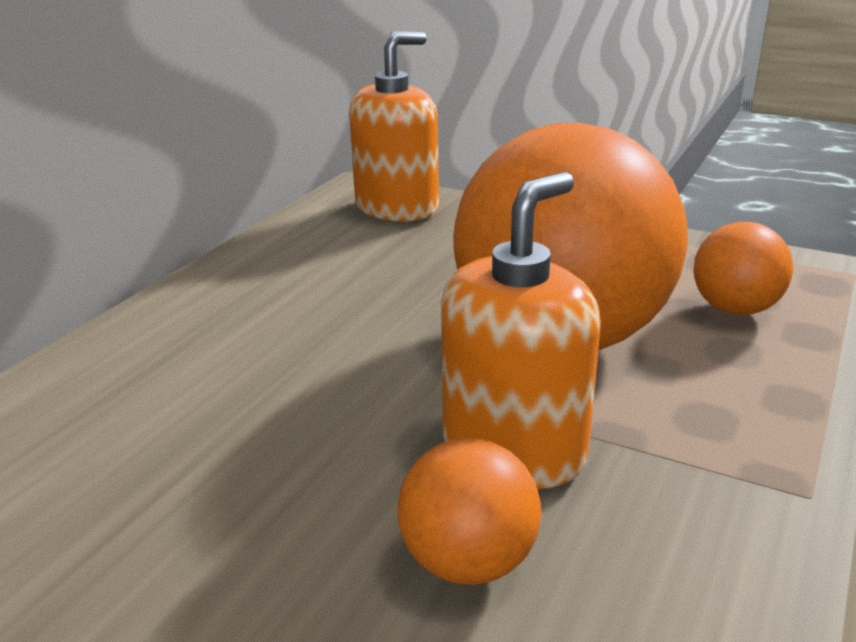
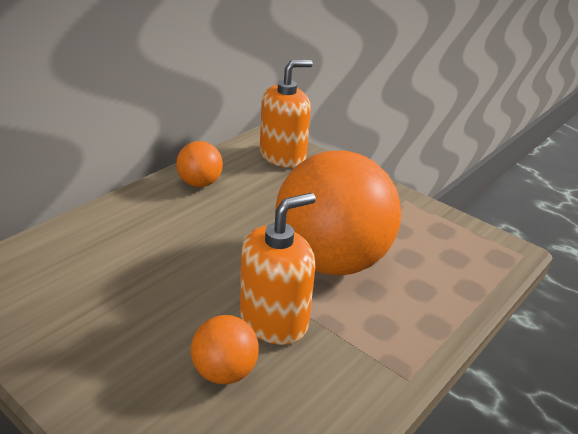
camera: 10 degrees right, 5 degrees up
orange ball [693,222,793,315] -> orange ball moved to [176,141,223,187]

